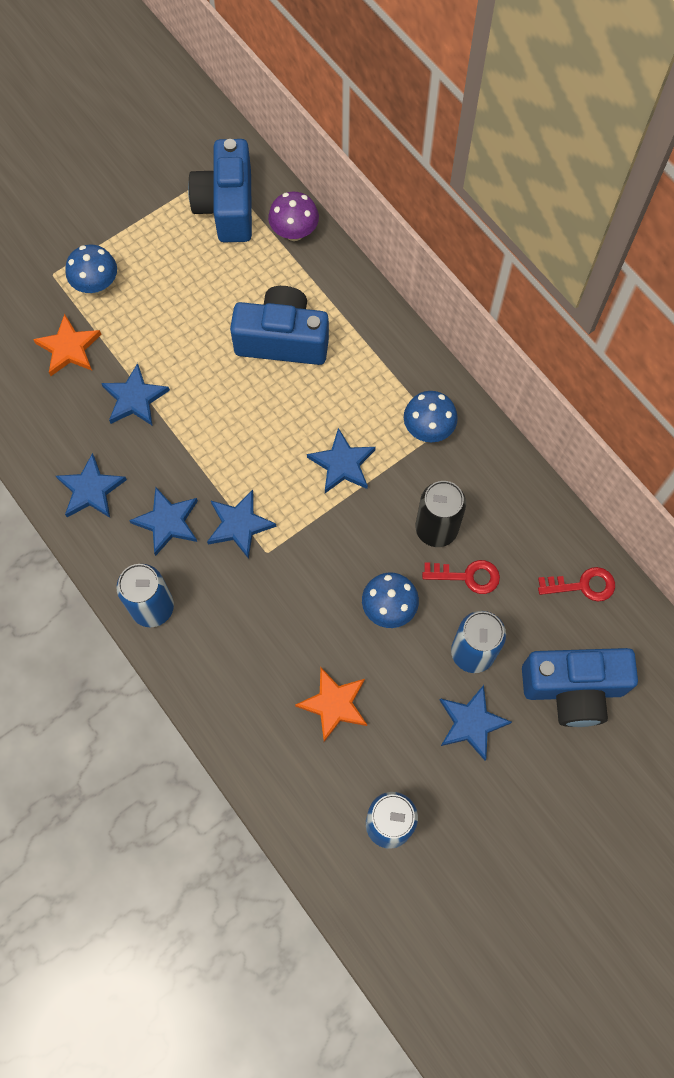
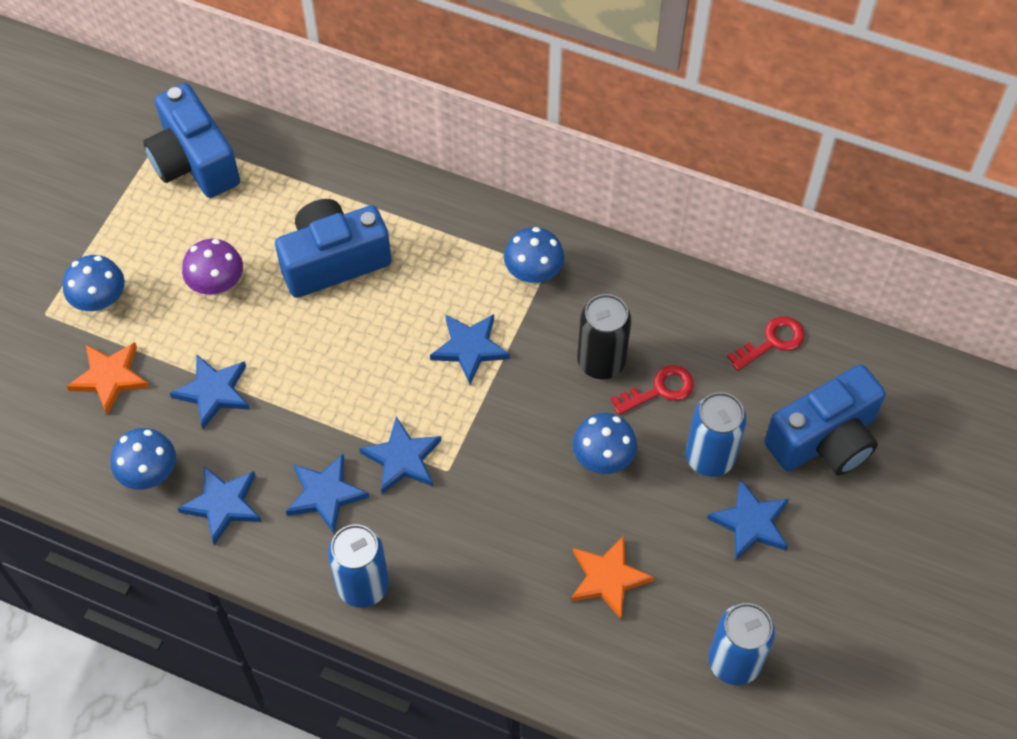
camera: 30 degrees left, 10 degrees down
purple mushroom [268,192,319,241] -> purple mushroom moved to [182,239,243,296]
none -> blue mushroom [111,428,176,490]

